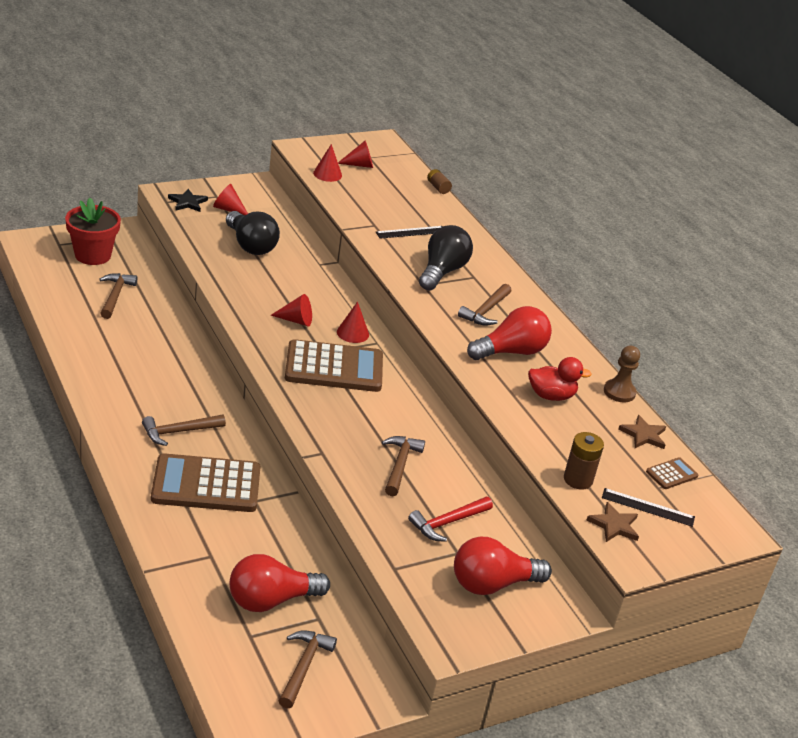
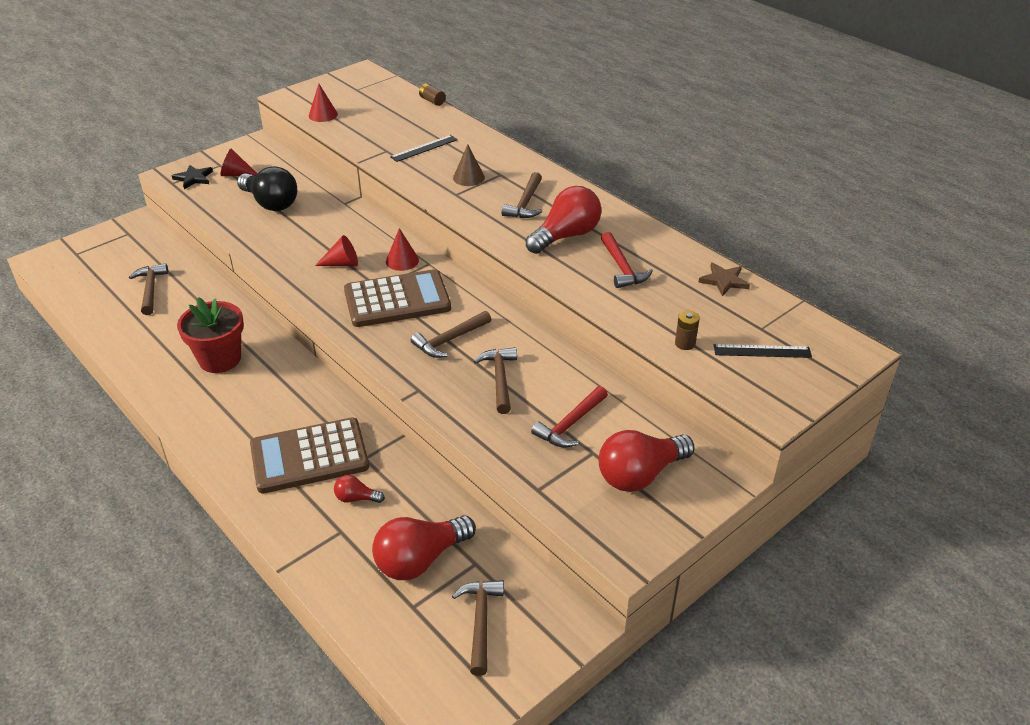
camera: 10 degrees left, 5 degrees up
red flower pot [65,198,121,265] -> red flower pot moved to [177,297,244,373]
brown hammer [142,415,226,446] -> brown hammer moved to [411,311,491,358]
red cone [338,141,373,168] -> none
black light bulb [419,225,473,291] -> brown cone [453,144,485,186]
red duck [528,357,592,401] -> red hammer [601,232,653,288]
brown battery [564,432,604,490] -> brown battery [675,311,700,350], size x0.67
brown star [587,502,639,542] -> none
brown pawn [604,346,640,403] -> none
brown calculator [646,457,698,489] -> none
none -> red light bulb [334,475,385,503]

